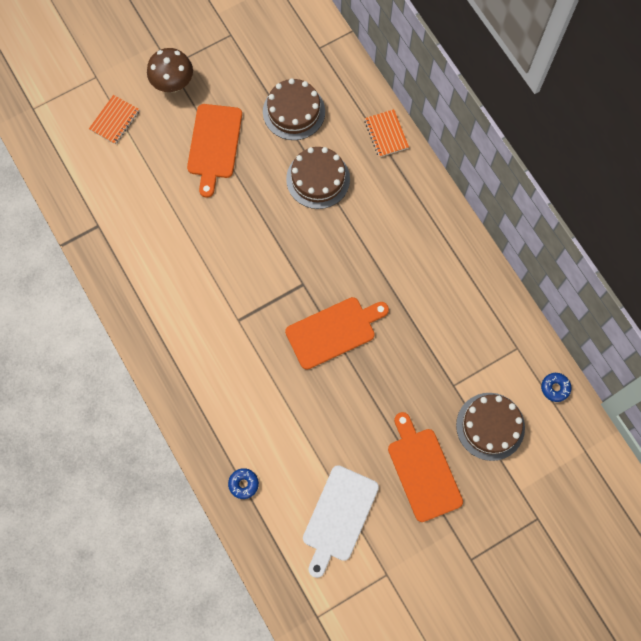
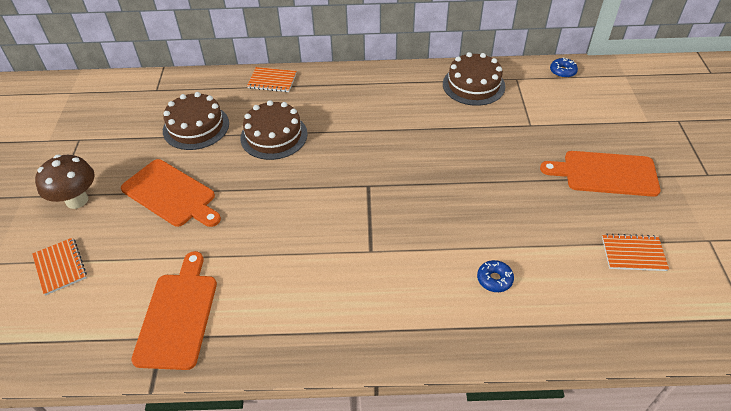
camera: 60 degrees left, 25 degrees down
blue donut [228,468,259,499] -> blue donut moved to [477,260,514,292]
orange cutting board [285,297,389,370] -> orange cutting board moved to [131,251,217,370]
white cutting board [303,465,379,578] -> orange notebook [602,233,669,271]
brown cake [456,393,525,461] -> brown cake moved to [443,52,505,106]

